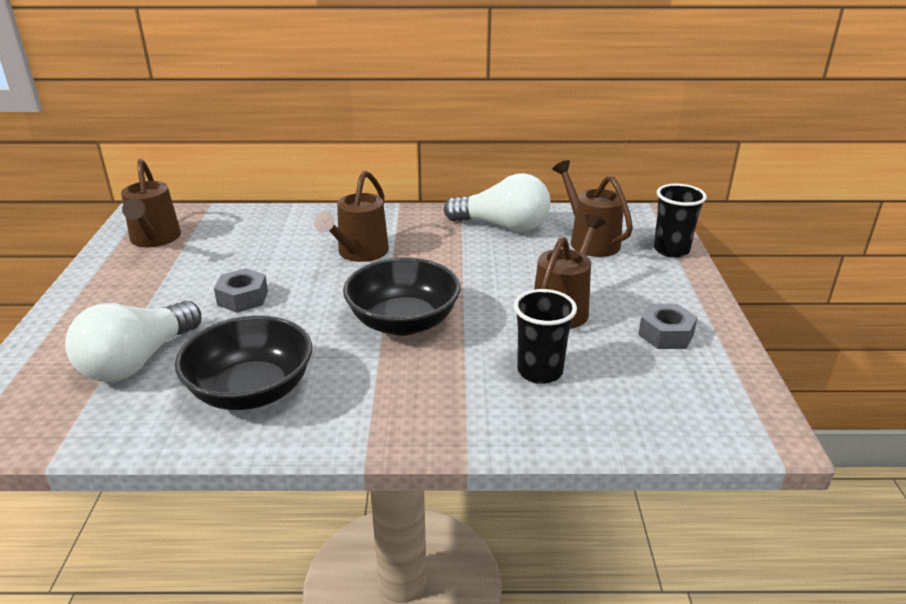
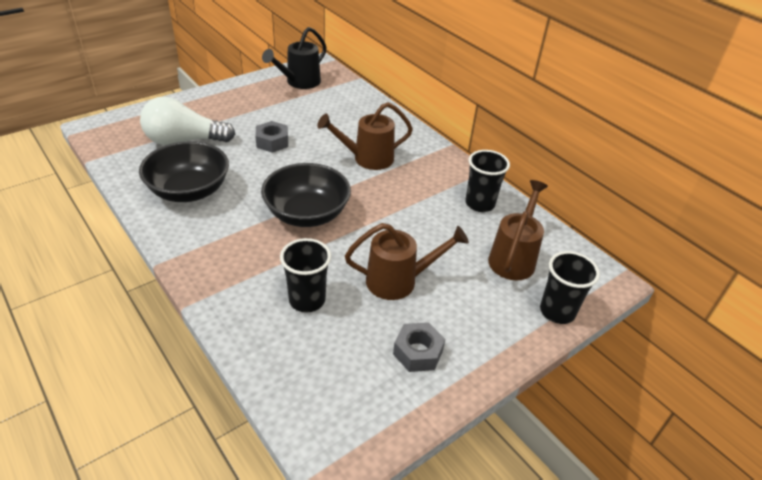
camera: 50 degrees right, 10 degrees up
brown watering can [121,159,181,247] -> black watering can [262,27,327,89]
white light bulb [444,173,550,232] -> black cup [466,150,510,212]

